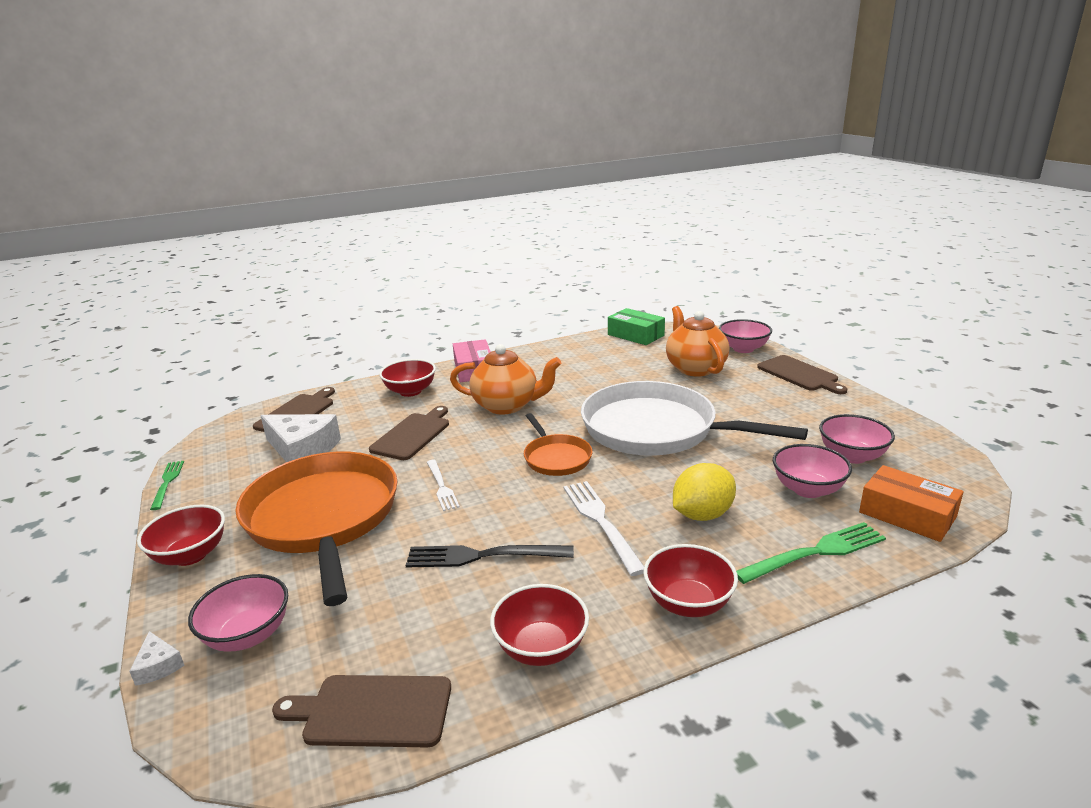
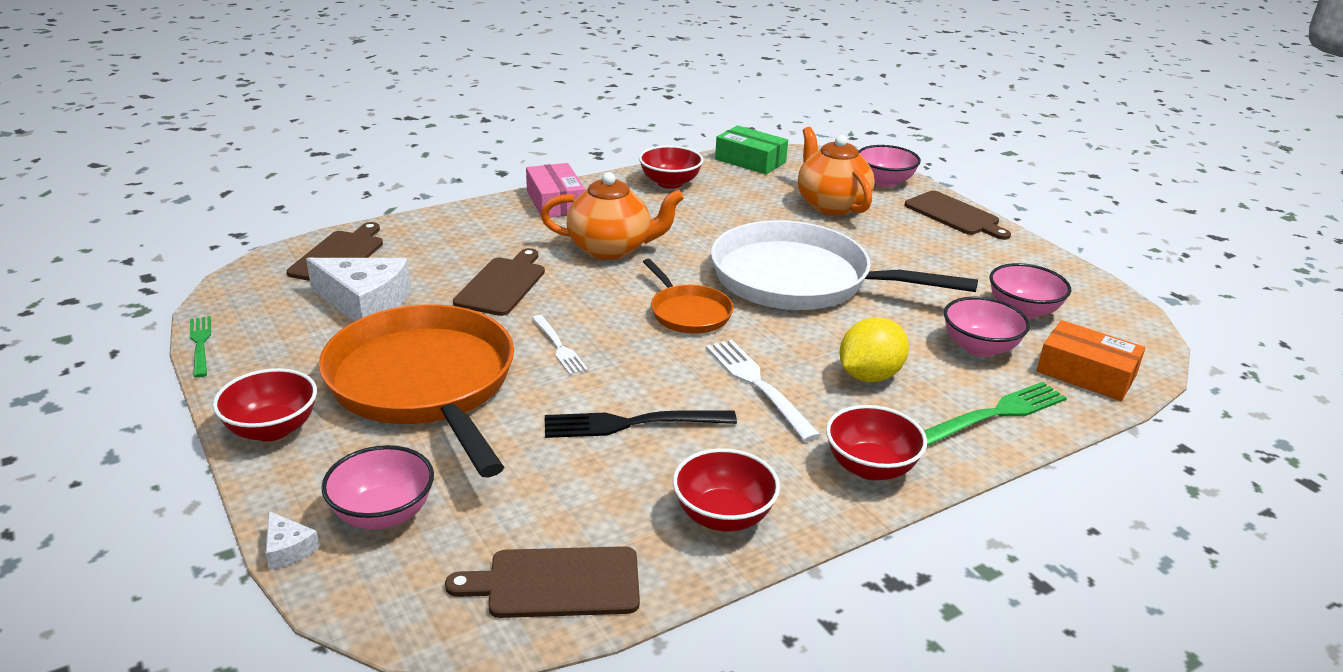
camera: 10 degrees left, 5 degrees up
red bowl [379,359,436,397] -> red bowl moved to [639,145,703,189]

